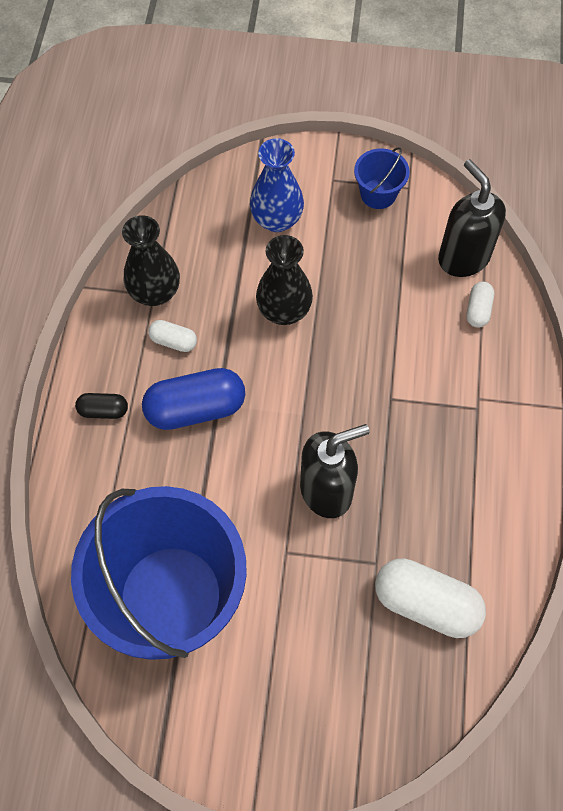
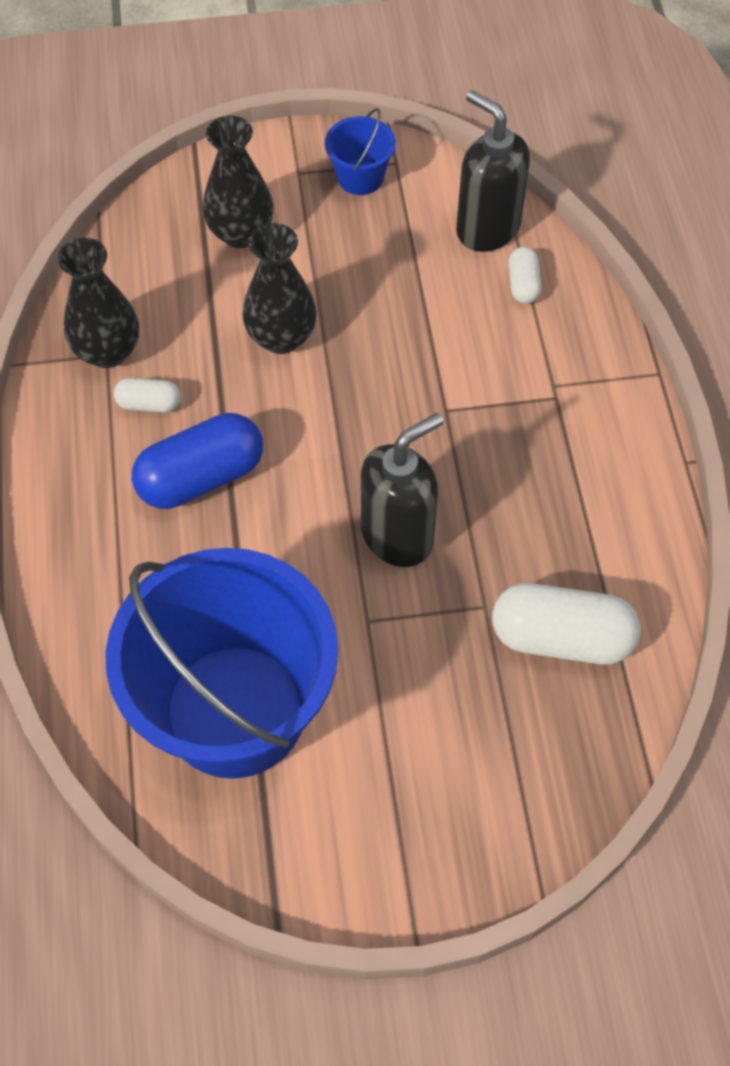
camera: 15 degrees left, 5 degrees down
black capsule [75,393,128,419] -> none
blue vase [250,138,304,232] -> black vase [203,116,274,248]

